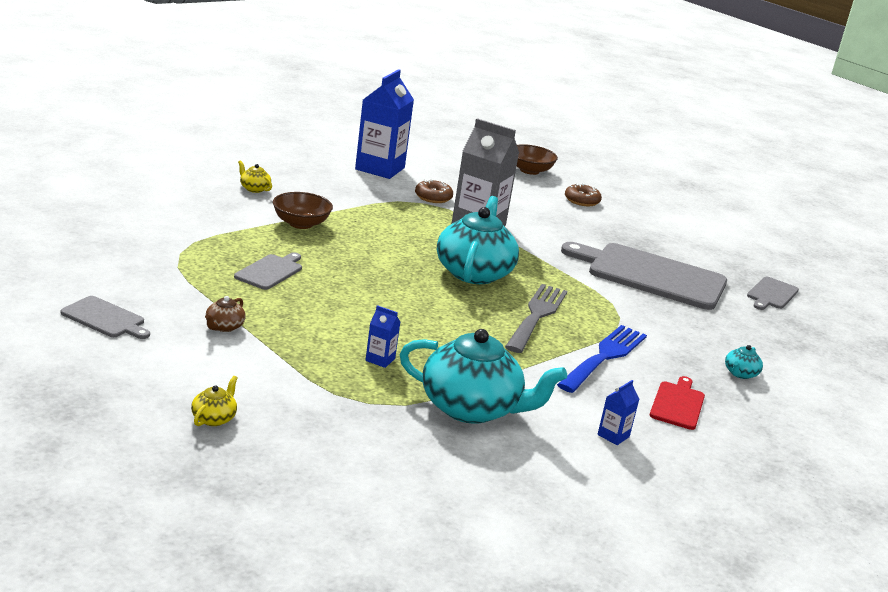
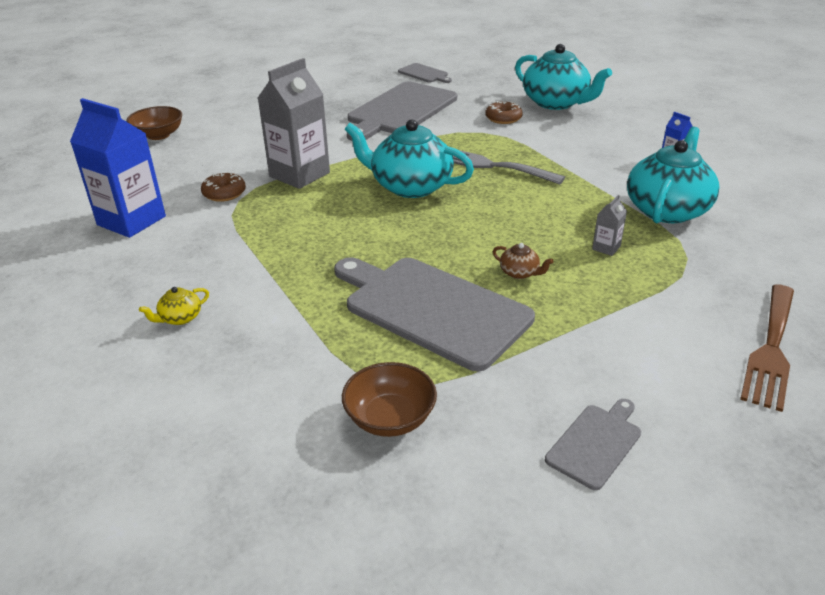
camera: 75 degrees left, 10 degrees up
yellow teapot [191,376,238,426] -> brown fork [740,284,794,412]
brown teapot [205,296,245,332] -> brown teapot moved to [493,243,554,279]
grey cutting board [234,252,302,290] -> grey cutting board [334,257,535,371], size x2.14
brown bowl [273,192,333,229] -> brown bowl moved to [342,362,437,437]
blue carton [365,305,400,368] -> grey carton [592,195,627,256]
blue fork [557,325,647,393] -> none
brown donut [565,183,602,206] -> brown donut moved to [486,101,523,124]
red cutting board [650,376,705,430] -> none
turquoise teapot [725,345,763,379] -> turquoise teapot [515,44,612,110], size x2.44

